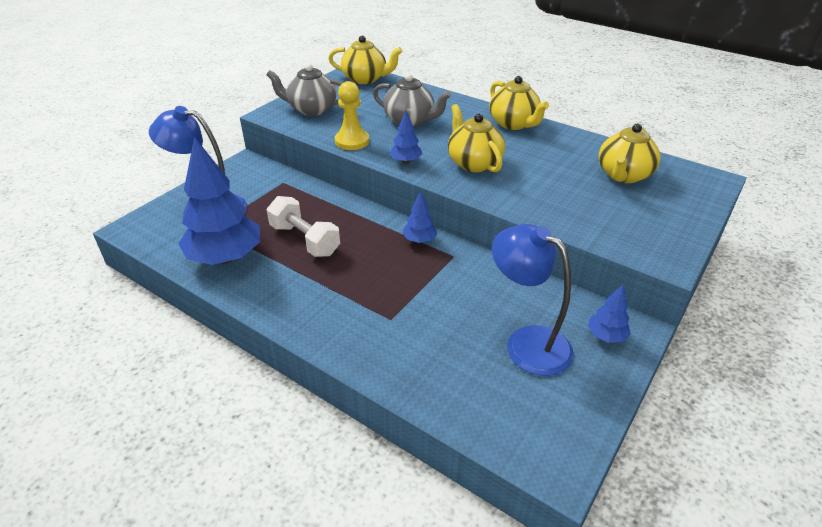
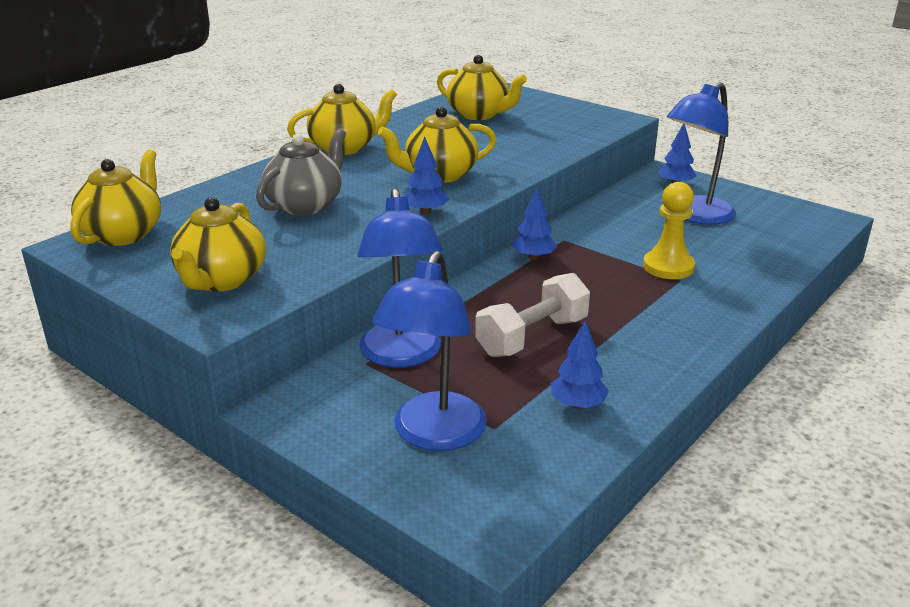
camera: 85 degrees left, 10 degrees down
blue tree [178,137,260,265] -> blue tree [551,321,609,409], size x0.46
grey teapot [266,63,343,116] -> yellow teapot [170,197,266,291]
yellow pawn [335,81,369,150] -> yellow pawn moved to [643,182,695,279]
none -> blue lamp [357,188,443,368]

